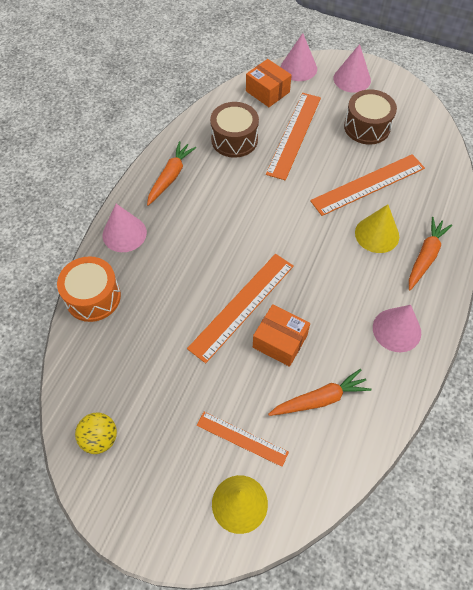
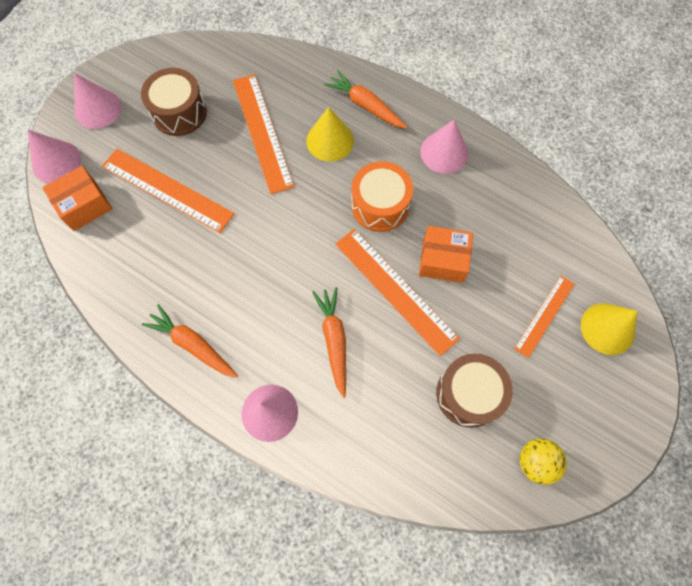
camera: 80 degrees left, 10 degrees up
orange drum [57,256,121,322] -> orange drum moved to [351,161,413,232]
brown drum [210,102,259,158] -> brown drum moved to [436,354,513,428]
orange box [253,304,310,367] -> orange box turned 60 degrees clockwise [419,226,473,283]
orange carrot [268,369,372,416] -> orange carrot moved to [312,287,346,398]

